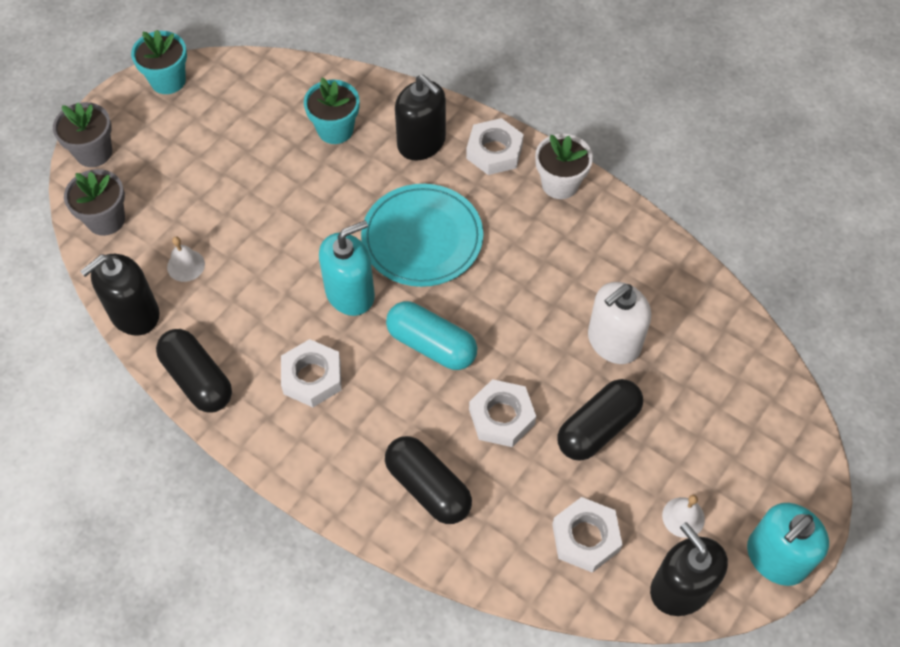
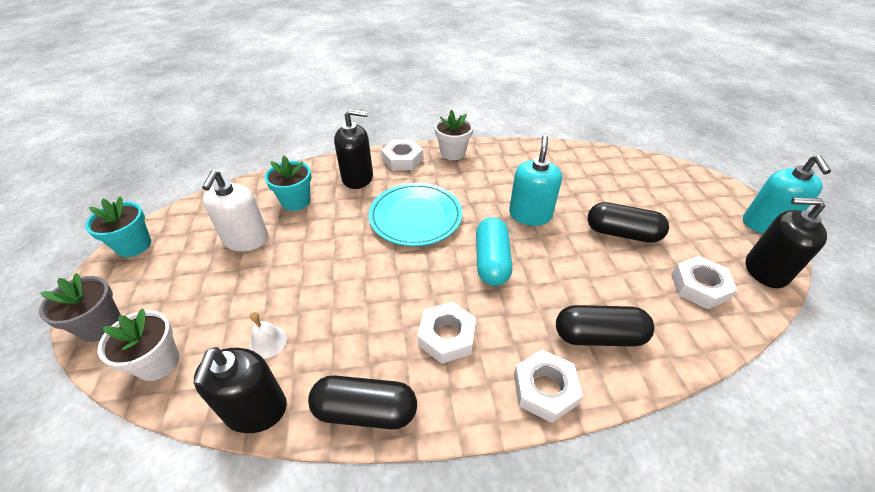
camera: 45 degrees left, 15 degrees down
grey flower pot [64,169,125,236] -> white flower pot [98,308,180,381]
turquoise soap dispenser [319,220,375,316] -> turquoise soap dispenser moved to [509,135,562,226]
turquoise capsule [386,301,477,370] -> turquoise capsule turned 75 degrees counterclockwise [476,217,512,286]
white nut [469,379,536,447] -> white nut moved to [514,350,583,423]
black capsule [558,379,643,461] -> black capsule turned 75 degrees counterclockwise [587,202,669,243]
white soap dispenser [588,282,651,364] -> white soap dispenser moved to [202,170,269,251]
white bell [662,495,705,538] -> none

